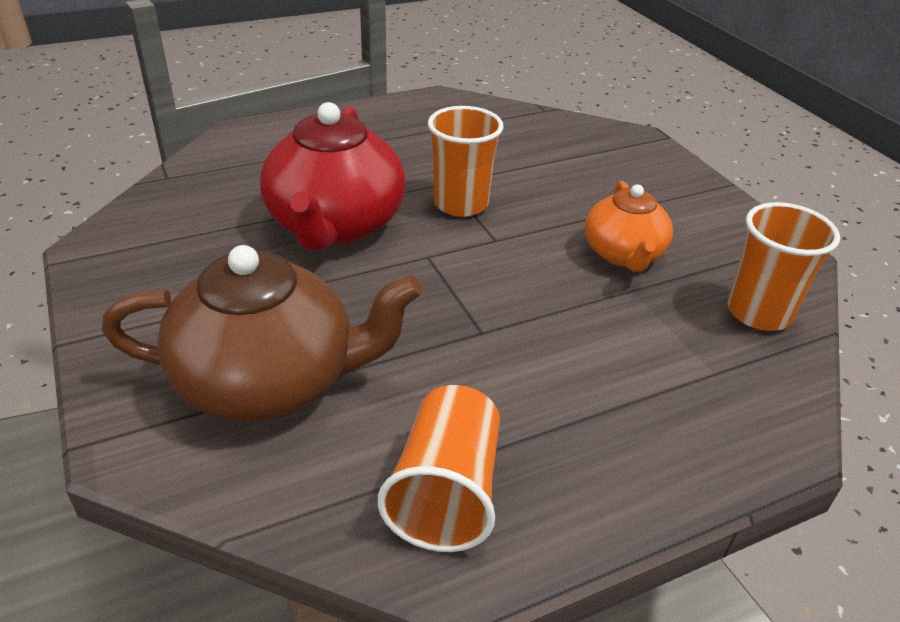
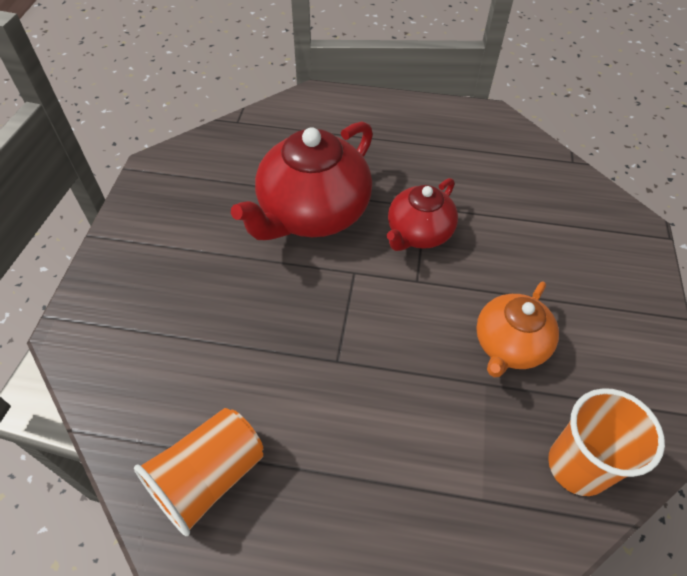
camera: 35 degrees right, 15 degrees up
brown teapot [102,245,422,422] -> none
orange cup [428,106,504,217] -> red teapot [387,178,458,251]

